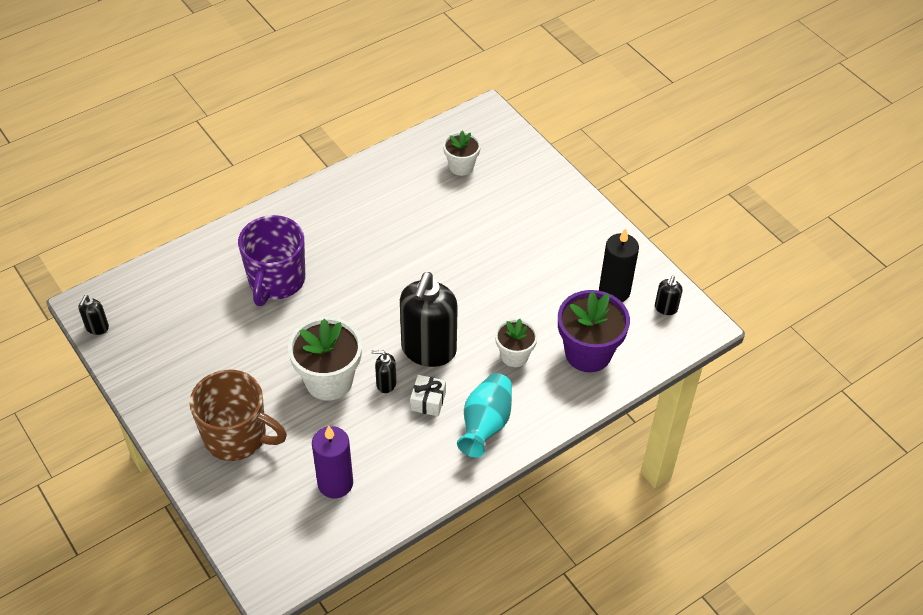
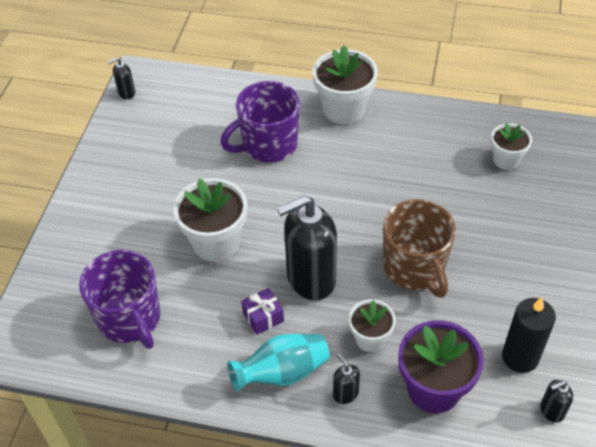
camera: 50 degrees right, 0 degrees up
brown mug [189,370,287,461] -> brown mug moved to [383,199,456,298]
purple candle [312,426,353,498] -> purple mug [79,250,160,349]
black soap dispenser [371,350,396,393] -> black soap dispenser moved to [333,353,360,404]
white gift [410,375,446,416] -> purple gift [242,288,284,335]
none -> white flower pot [313,45,378,124]

